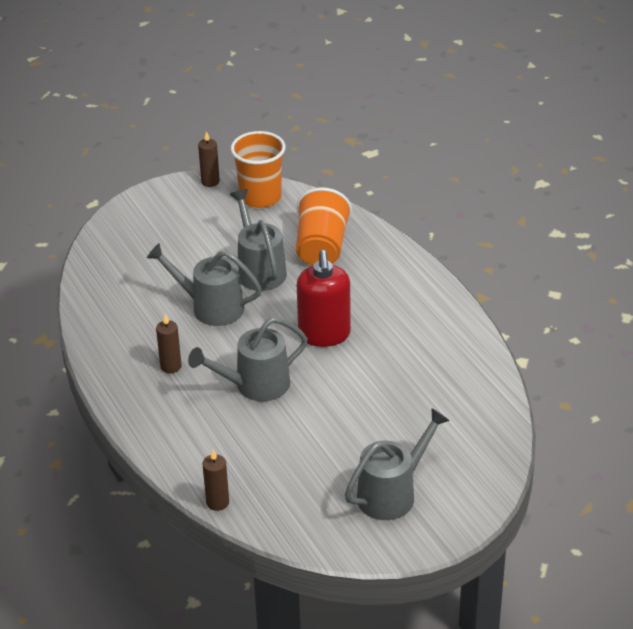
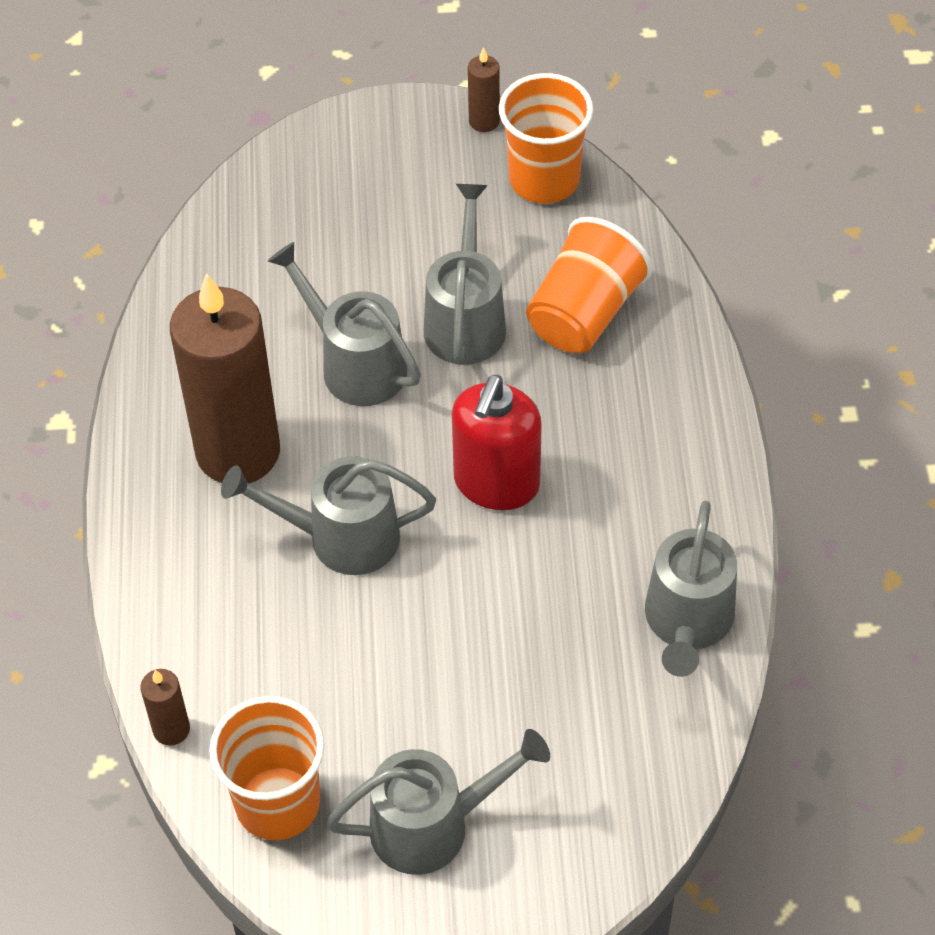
camera: 25 degrees right, 15 degrees up
brown candle [156,314,182,373] -> brown candle [170,273,280,483], size x2.47
none -> orange cup [209,696,324,840]
none -> grey watering can [645,501,737,677]

